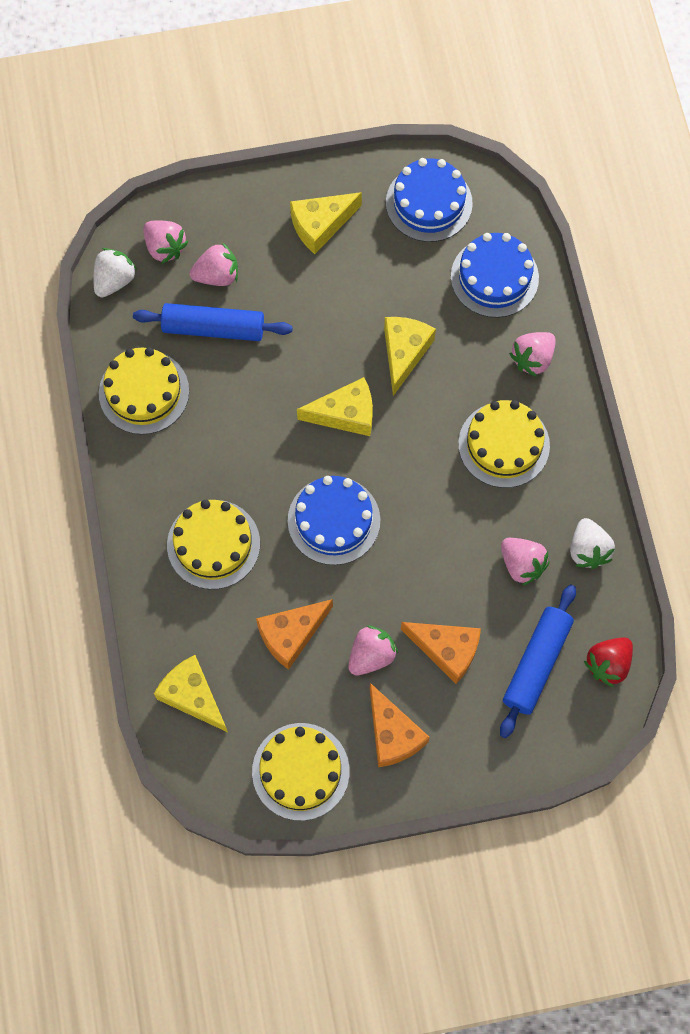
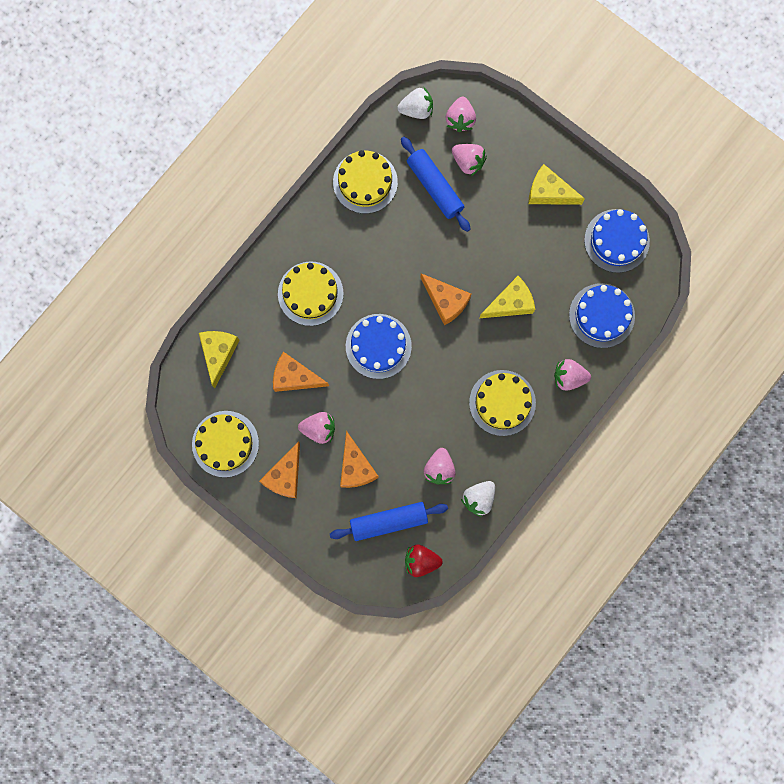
camera: 50 degrees right, 10 degrees up
yellow cheese [297,377,373,436] -> orange cheese [420,273,471,326]

